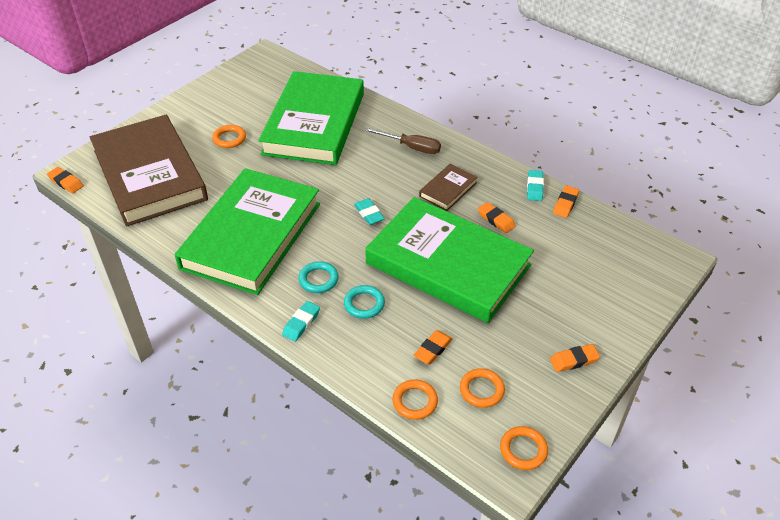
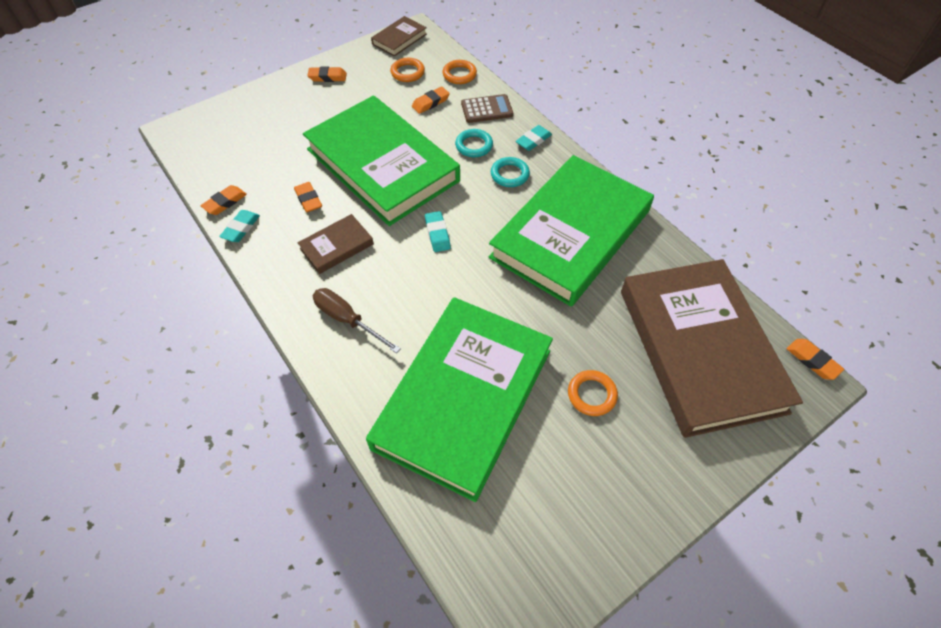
camera: 165 degrees left, 10 degrees up
orange ring [500,426,548,470] -> brown book [371,16,427,56]
none -> brown calculator [461,94,513,123]

